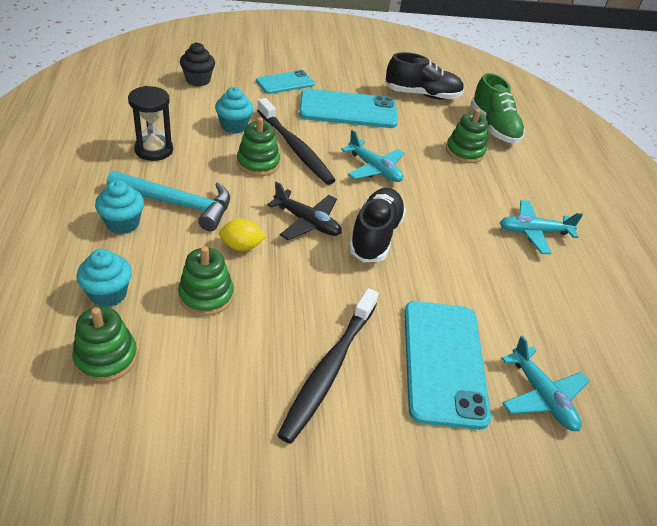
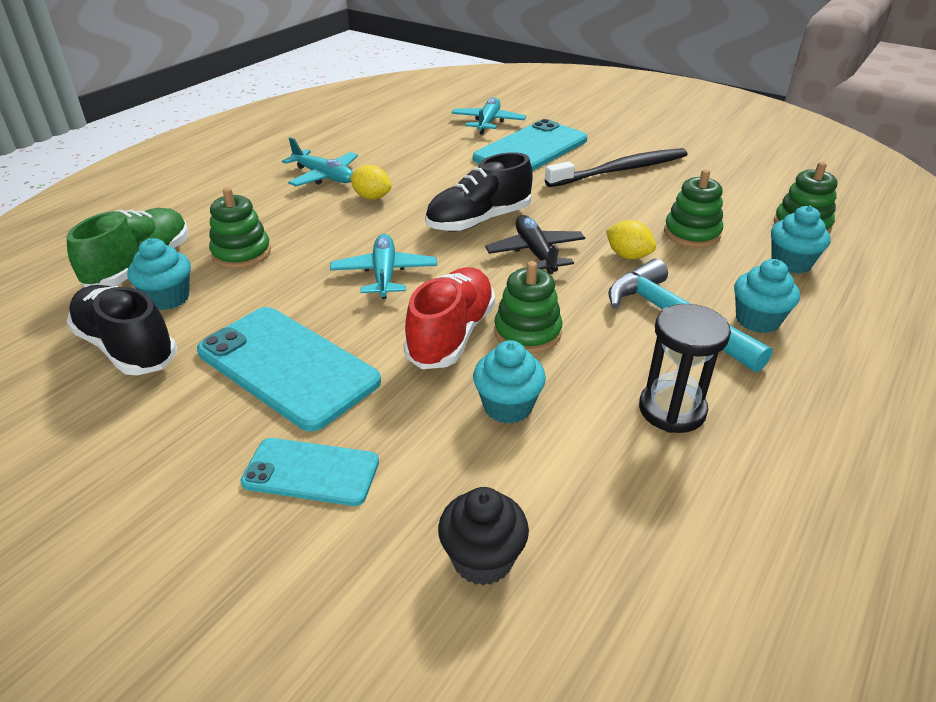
camera: 135 degrees left, 5 degrees down
black toothbrush [257,98,336,185] -> red shoe [403,267,495,369]
none -> turquoise cupcake [127,238,191,310]
none -> yellow lemon [350,165,391,200]

